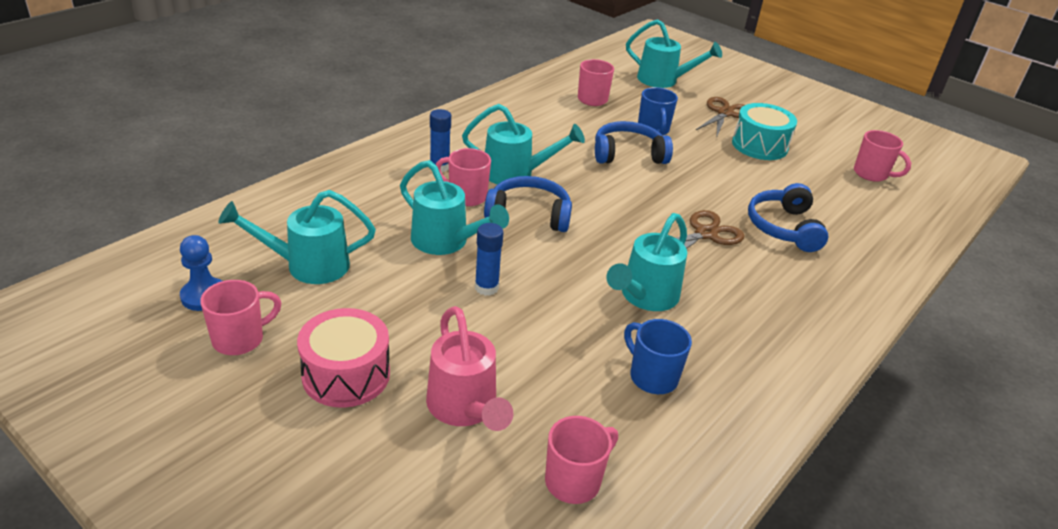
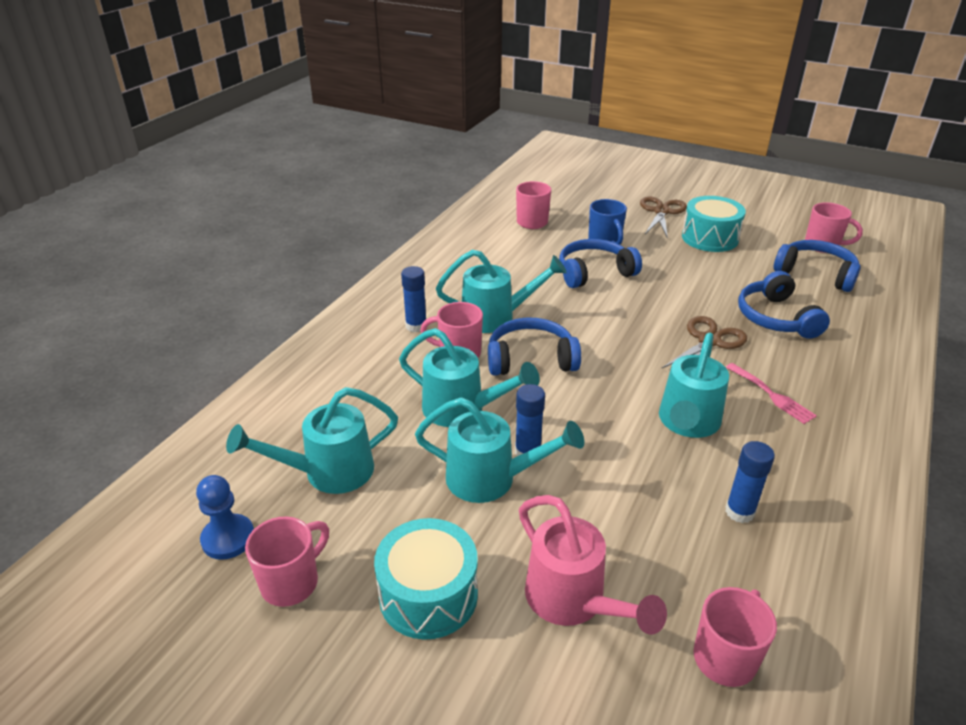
camera: 10 degrees left, 0 degrees up
pink drum [297,308,390,408] -> turquoise drum [374,518,478,640]
blue mug [624,319,692,394] -> blue glue stick [725,441,775,523]
turquoise watering can [626,19,722,88] -> turquoise watering can moved to [415,397,584,503]
none -> pink fork [726,363,817,424]
none -> blue headphones [774,240,861,292]

